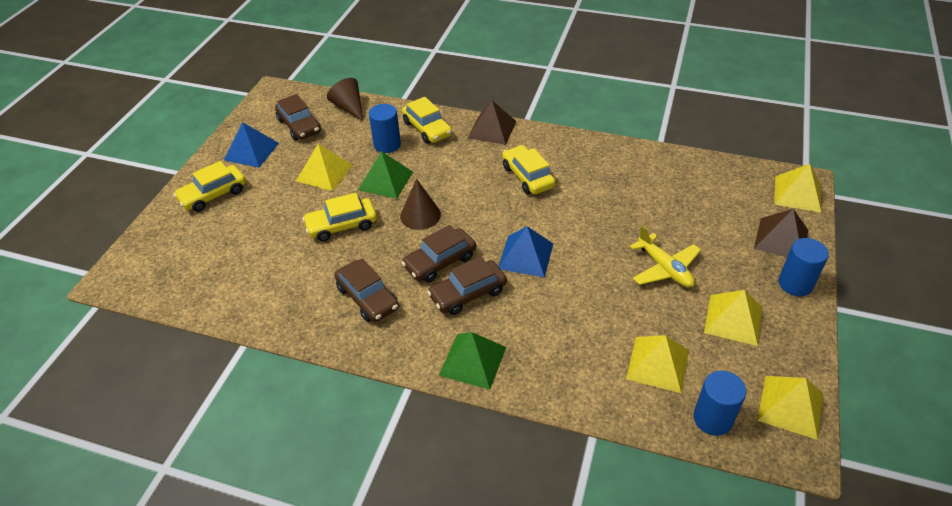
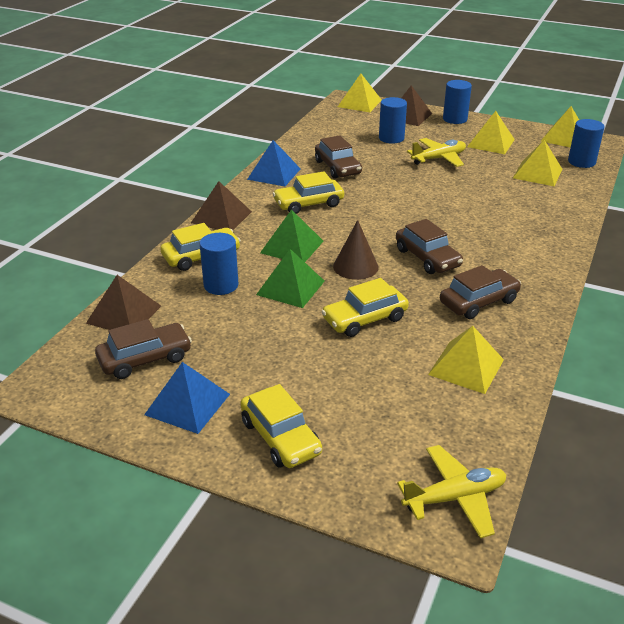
camera: 85 degrees left, 10 degrees down
yellow pyramid [296,144,353,191] -> yellow pyramid moved to [428,326,504,394]
yellow car [303,193,377,242] -> yellow car turned 75 degrees clockwise [321,278,409,337]
brown cone [327,78,363,121] -> brown pyramid [86,275,161,330]
brown car [427,256,507,315] -> brown car moved to [315,135,362,179]
green pyramid [439,332,506,390] -> green pyramid moved to [260,209,324,262]
blue pyramid [498,226,553,277] -> blue pyramid moved to [247,140,301,186]
none -> blue cylinder [379,97,407,144]
none -> yellow plane [397,445,506,538]

